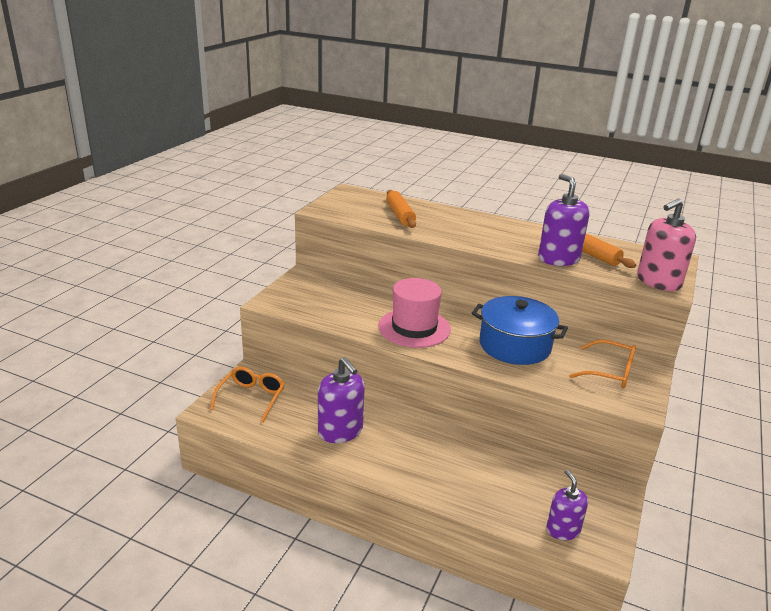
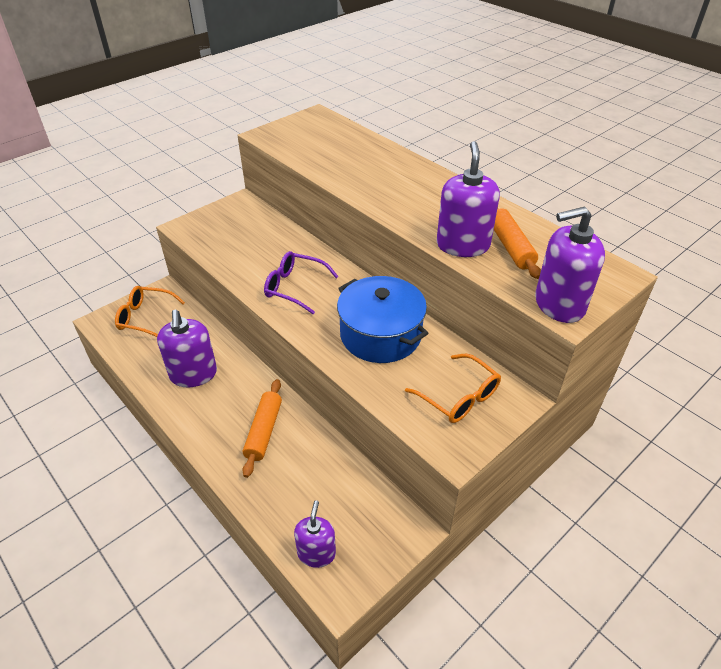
camera: 25 degrees right, 15 degrees up
orange glasses [210,367,285,423] -> orange glasses turned 120 degrees counterclockwise [115,286,185,337]
pink hat [378,278,451,348] -> purple glasses [264,251,339,314]
orange rolling pin [386,190,416,228] -> orange rolling pin moved to [242,379,282,478]
pink soap dispenser [637,198,696,291] -> purple soap dispenser [535,207,605,323]

